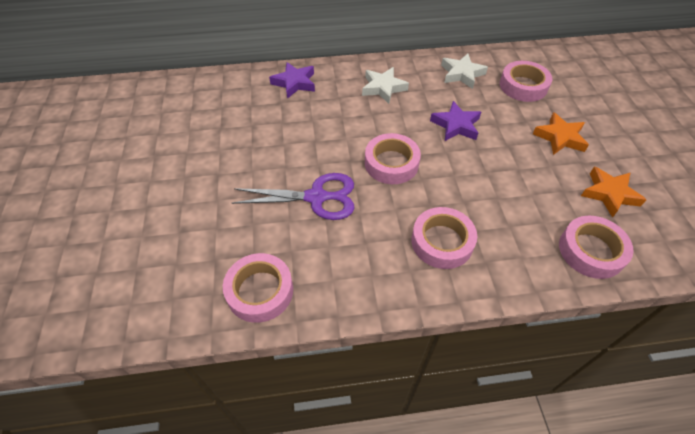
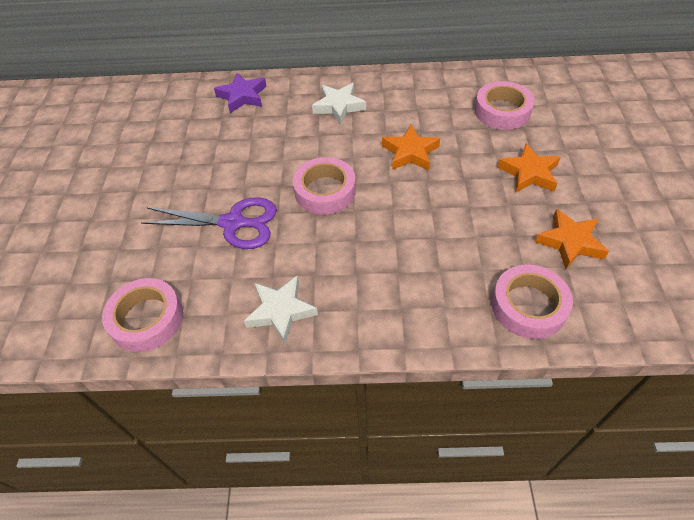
camera: 10 degrees right, 0 degrees up
pink tape [411,207,477,269] -> none
purple star [430,101,481,141] -> orange star [382,125,440,170]
white star [441,54,488,89] -> white star moved to [244,275,318,344]

